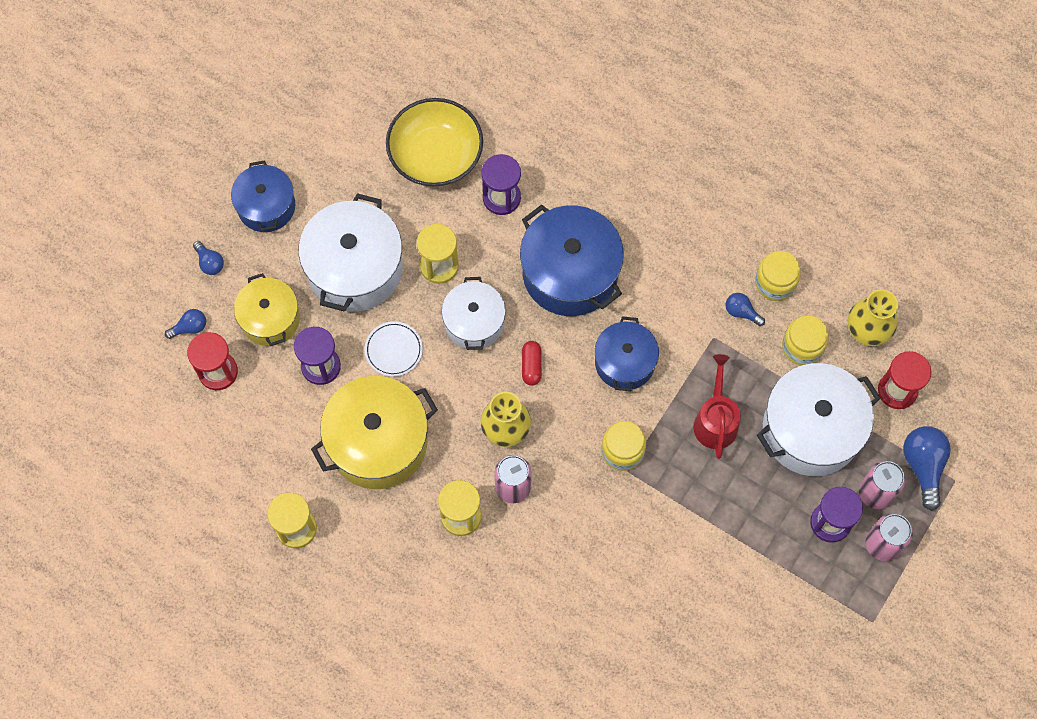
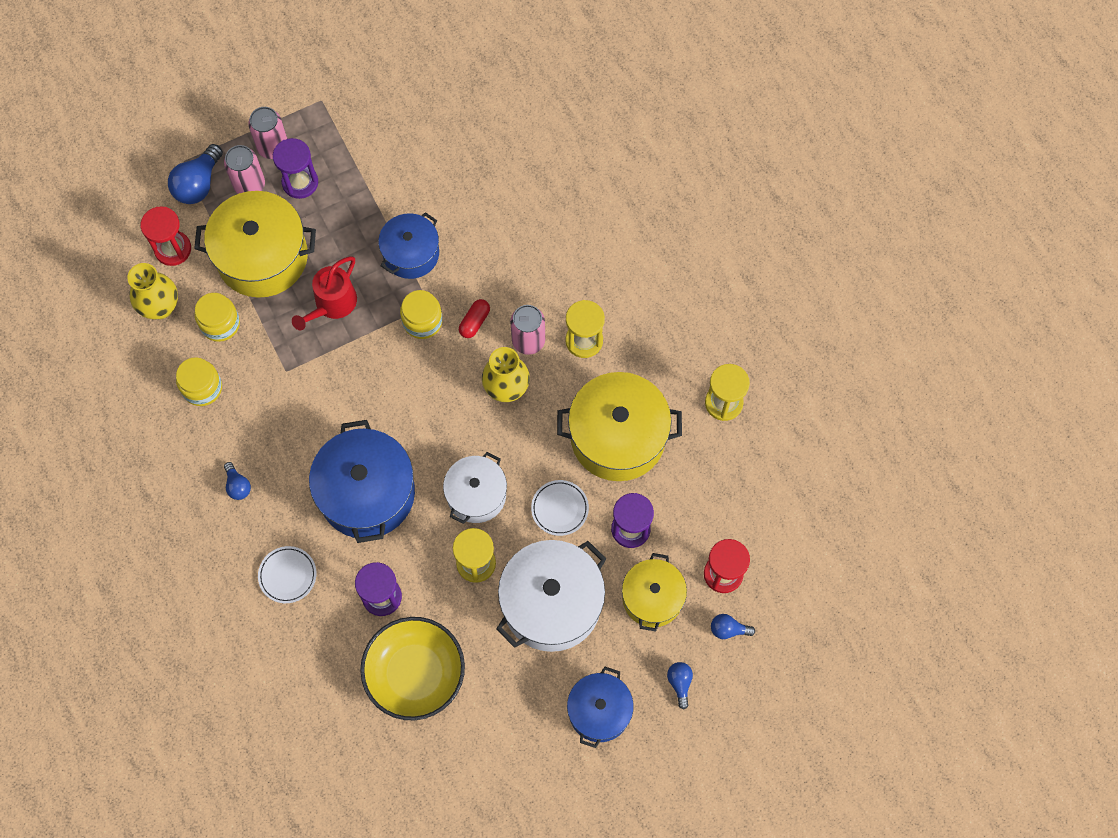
camera: 150 degrees left, 0 degrees up
red capsule [522,341,542,386] -> red capsule moved to [459,299,490,338]
blue pot [595,316,659,391] -> blue pot moved to [378,212,439,279]
blue light bulb [726,293,765,326] -> blue light bulb moved to [224,462,251,500]
white pot [757,363,880,476] -> yellow pot [194,191,316,298]
none -> white plate [258,546,316,603]

